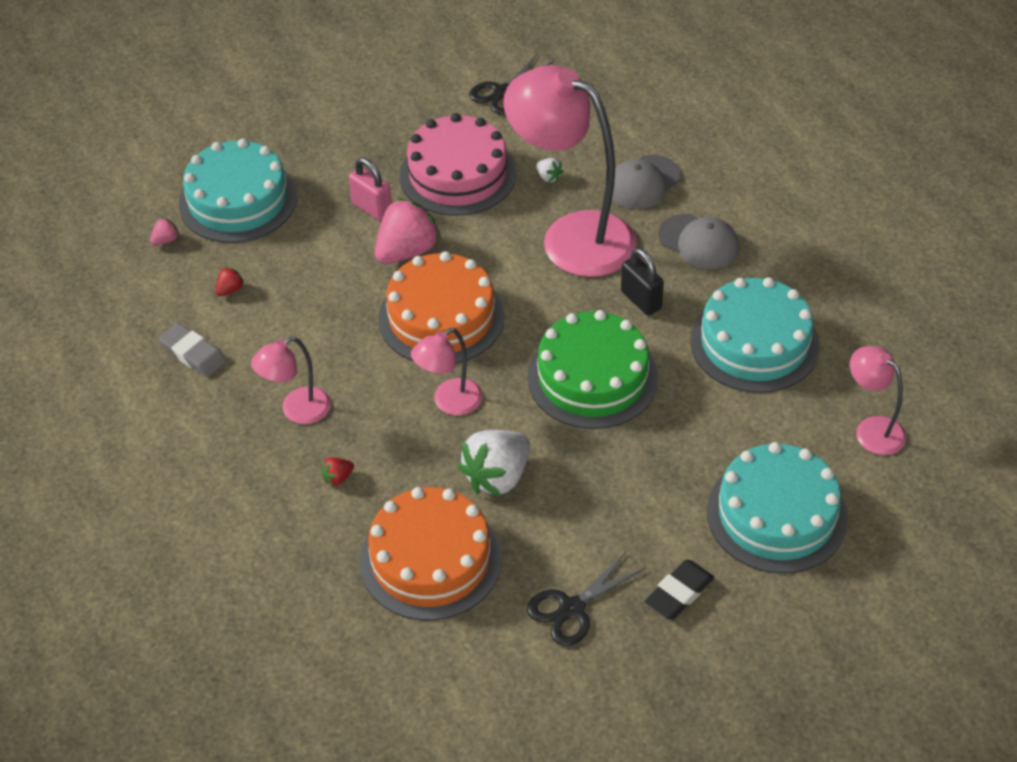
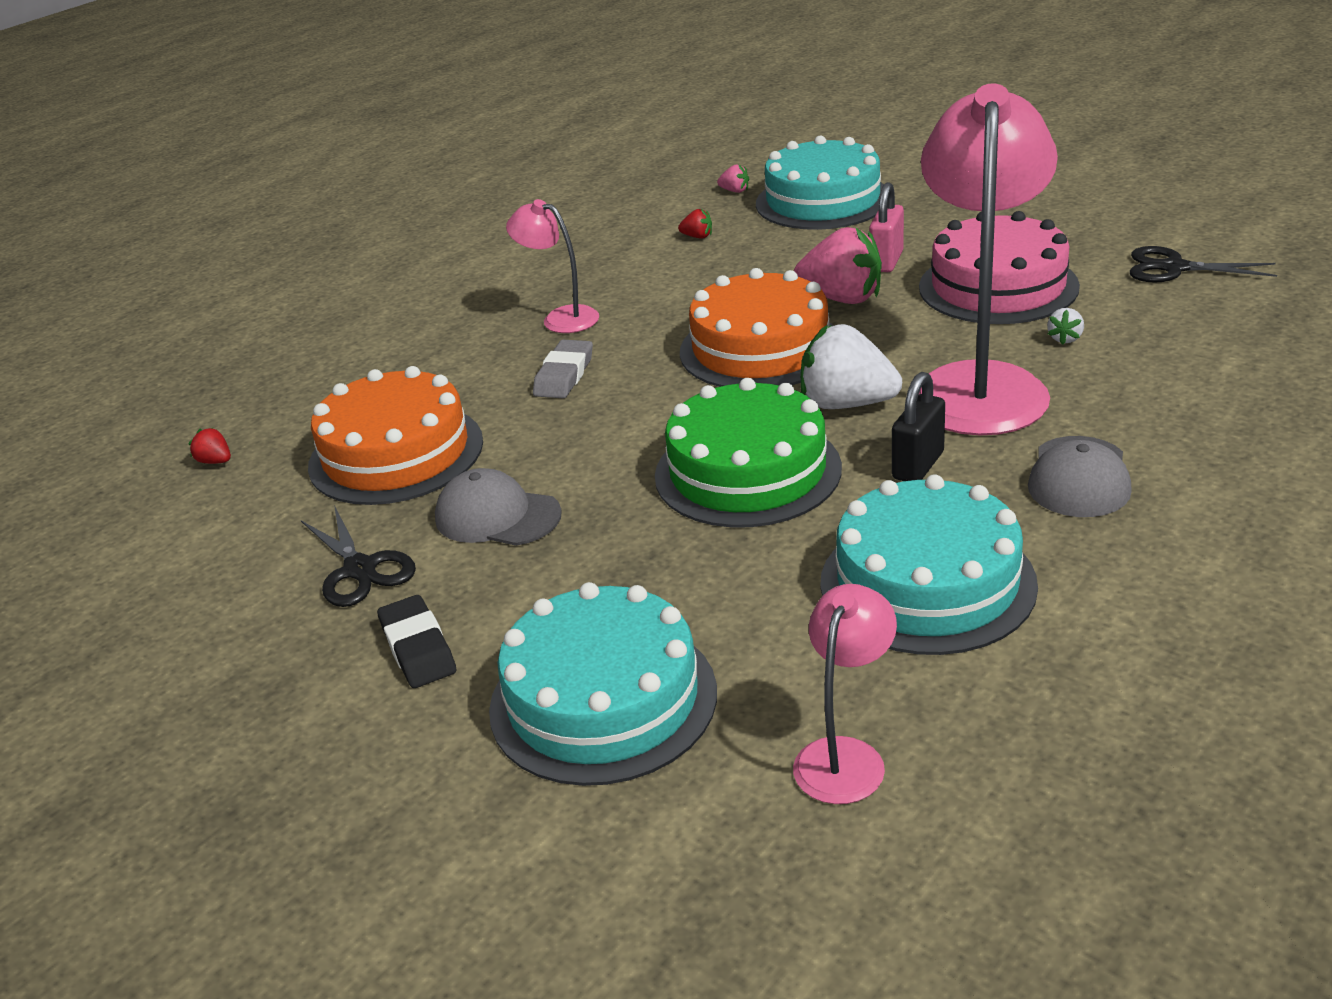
camera: 70 degrees right, 15 degrees down
grey eraser [159,323,226,377] -> grey eraser moved to [533,340,593,398]
red strawberry [321,457,354,487] -> red strawberry moved to [188,428,231,464]
pink lamp [411,328,482,415] -> none
white strawberry [458,430,530,497] -> white strawberry moved to [800,324,902,409]
black scissors [527,552,645,646] -> black scissors turned 150 degrees counterclockwise [301,505,416,607]
grey cap [612,155,681,209] -> grey cap moved to [435,468,562,546]
black eraser [644,560,714,619] -> black eraser turned 45 degrees clockwise [377,595,456,688]

